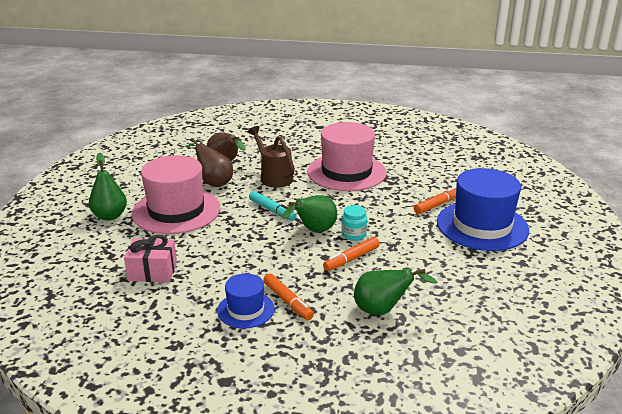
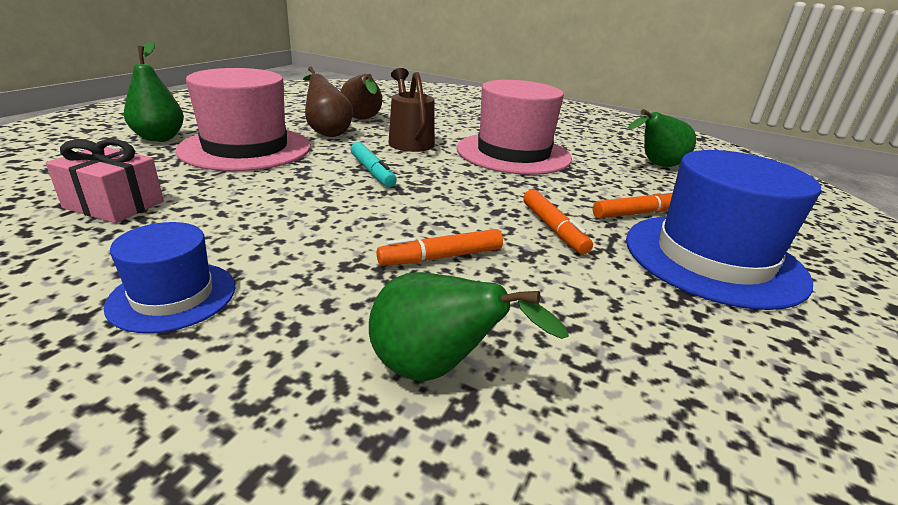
camera: 15 degrees right, 0 degrees up
orange marker [263,273,314,320] -> orange marker moved to [523,189,593,254]
green pear [282,195,337,233] -> green pear moved to [628,109,696,167]
turquoise jar [341,205,367,241] -> none

